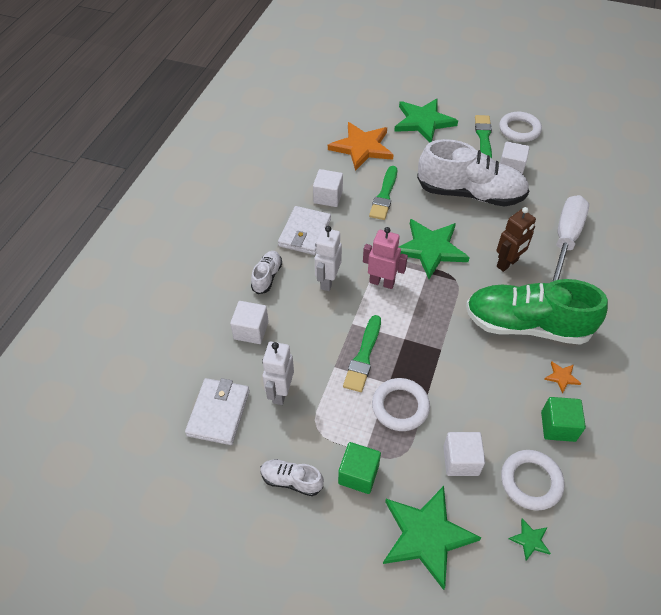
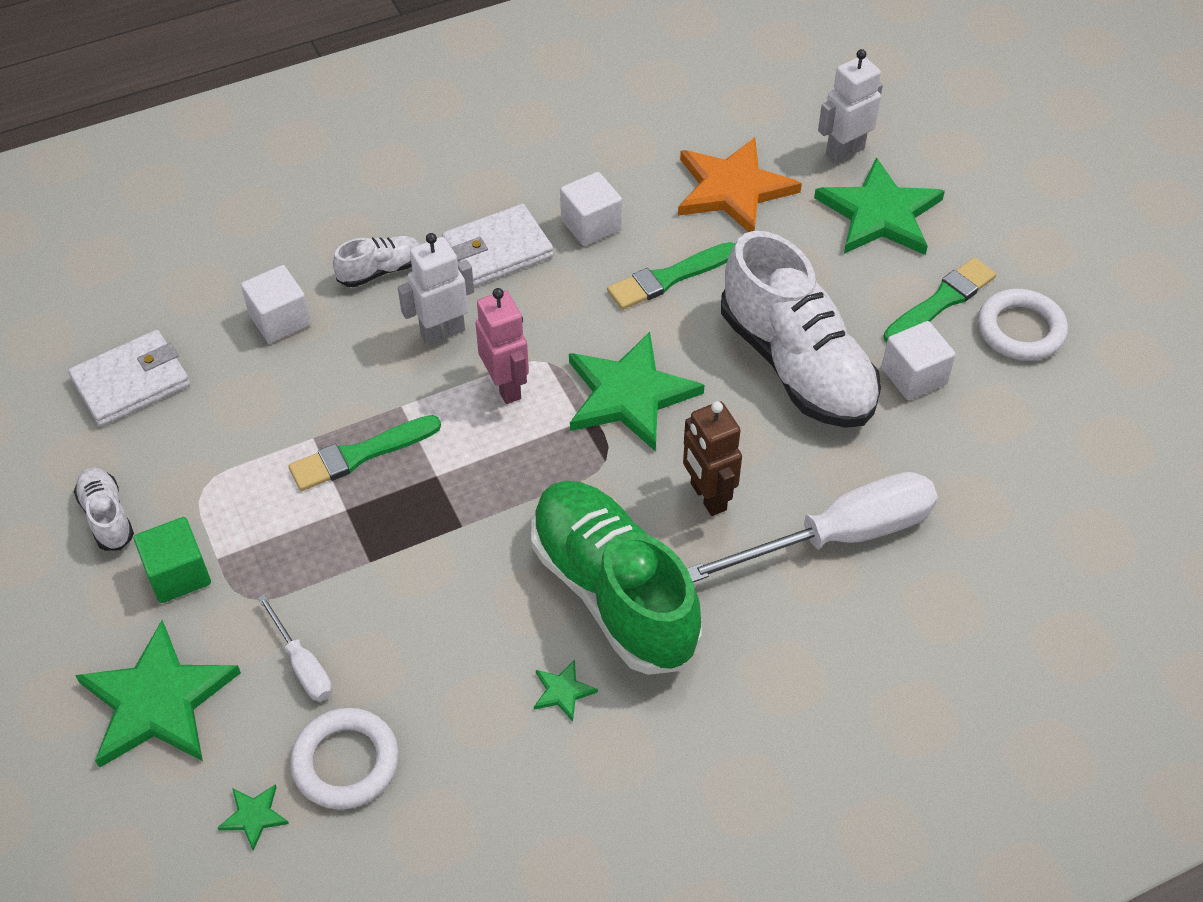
camera: 45 degrees right, 0 degrees up
white robot [262,342,294,405] -> white robot moved to [818,49,883,163]
white ring [372,378,430,431] -> none
white cube [443,432,485,476] -> white screwdriver [258,594,332,701]
brown robot [496,207,536,272] -> brown robot turned 60 degrees clockwise [683,401,742,516]
green cube [541,397,586,442] -> none
orange star [544,361,581,394] -> green star [534,660,598,722]

